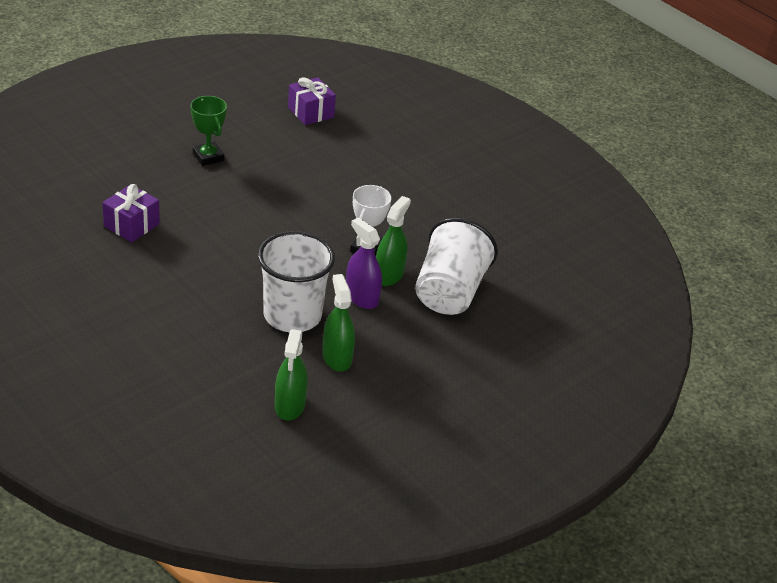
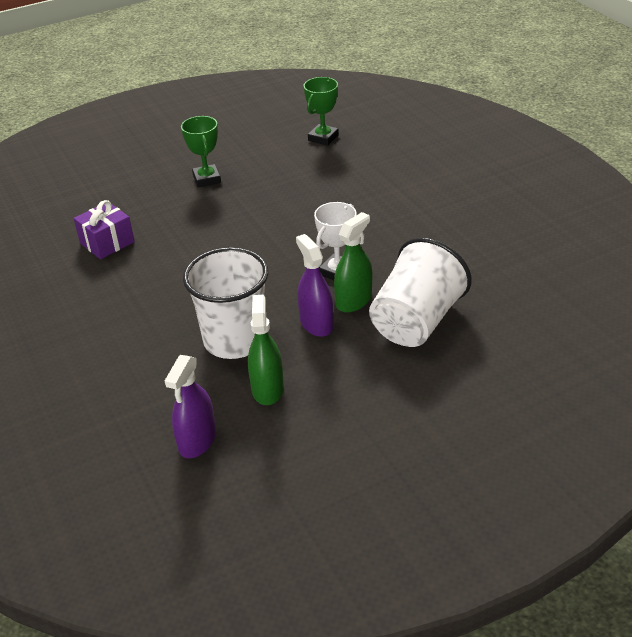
camera: 20 degrees right, 0 degrees up
green spray bottle [275,329,308,420] -> purple spray bottle [165,355,216,458]
purple gift [288,77,336,125] -> green trophy [304,77,339,146]

